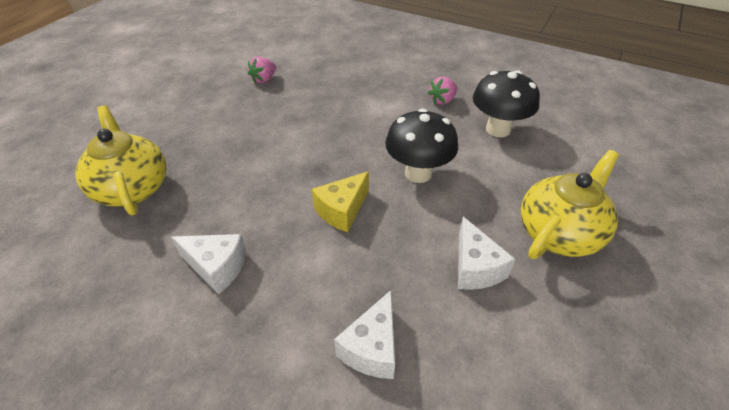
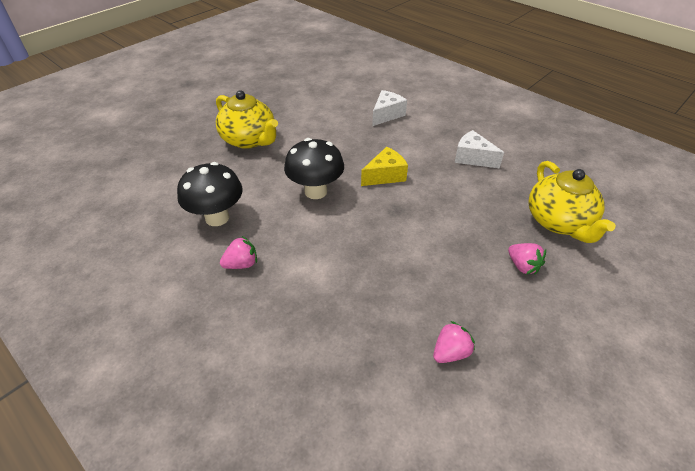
camera: 165 degrees left, 0 degrees up
white cheese [458,217,515,290] -> none
yellow teapot [521,150,619,259] -> yellow teapot turned 105 degrees counterclockwise [216,90,278,149]
none -> pink strawberry [508,243,546,274]

